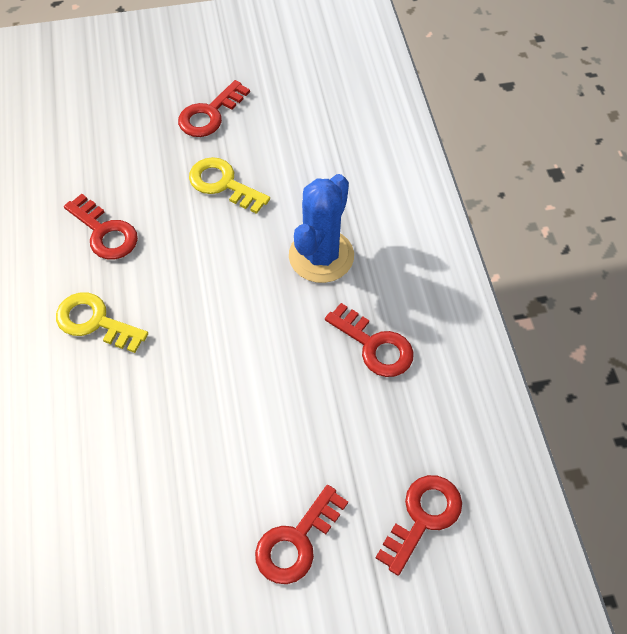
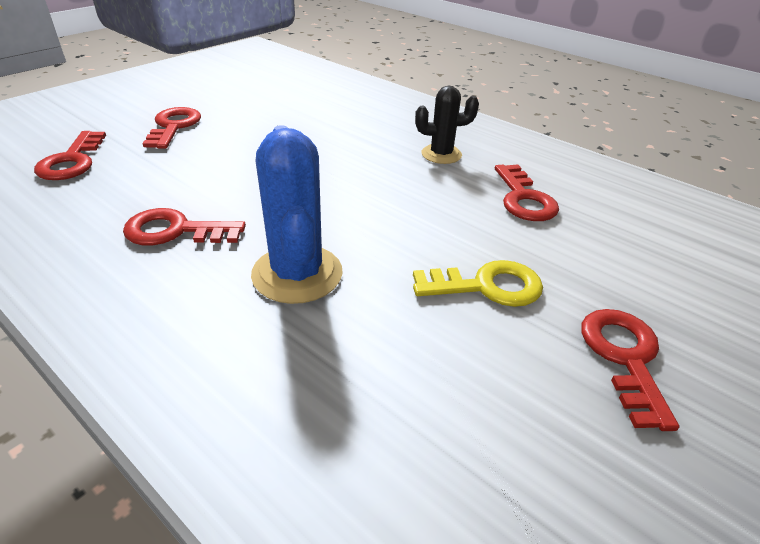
camera: 140 degrees right, 20 degrees down
yellow key [56,292,148,353] -> black cactus [415,86,479,164]
red key [64,194,138,259] -> red key turned 105 degrees counterclockwise [495,164,559,221]

